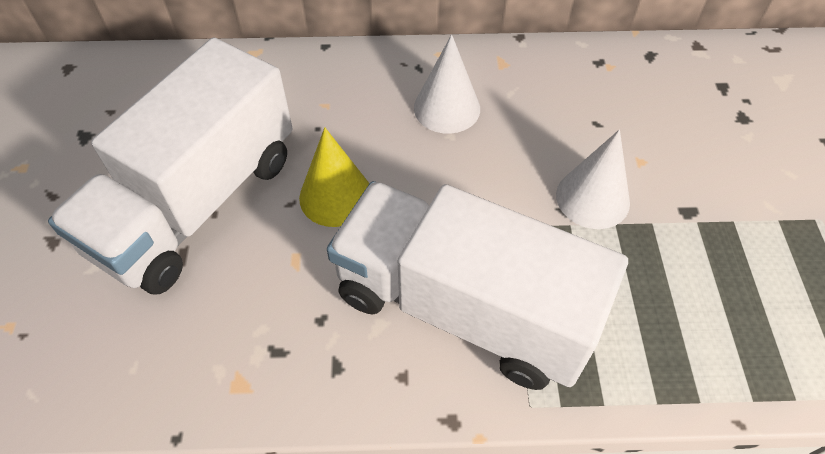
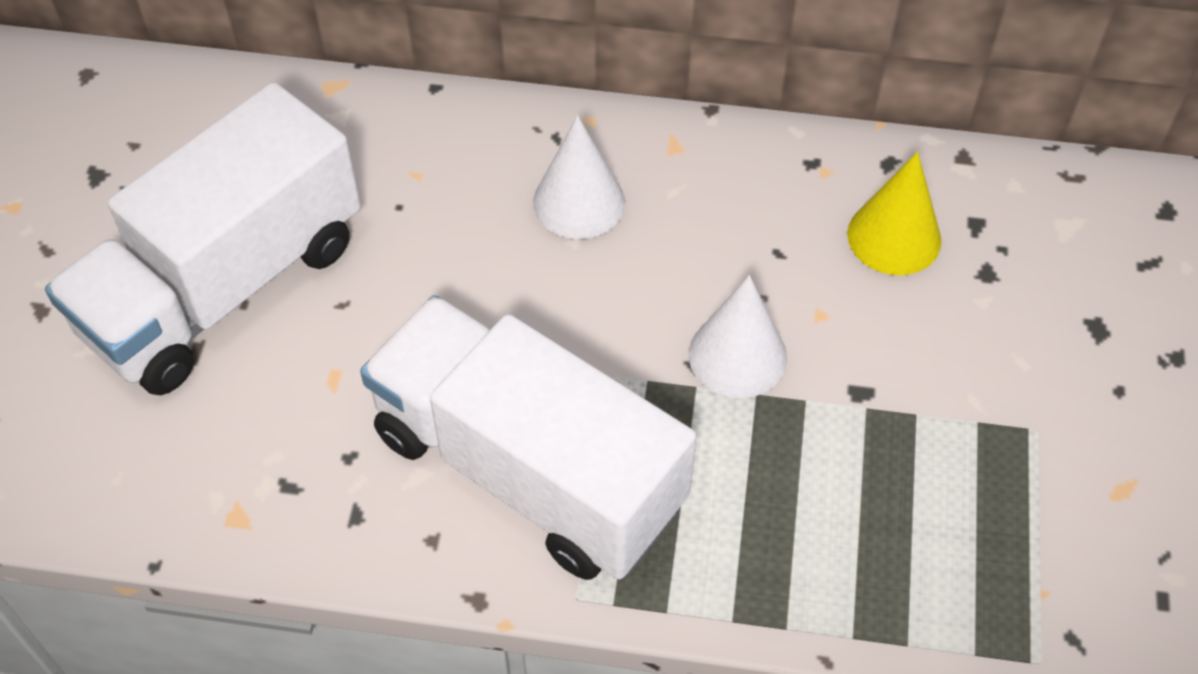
camera: 10 degrees right, 0 degrees up
yellow cone [299,127,369,227] -> yellow cone moved to [847,151,941,275]

